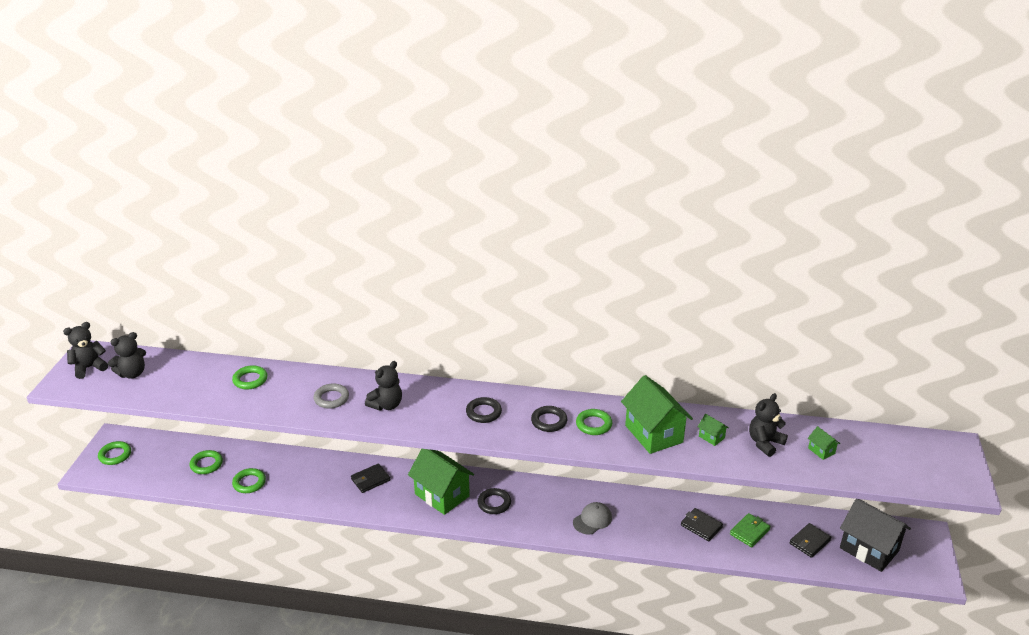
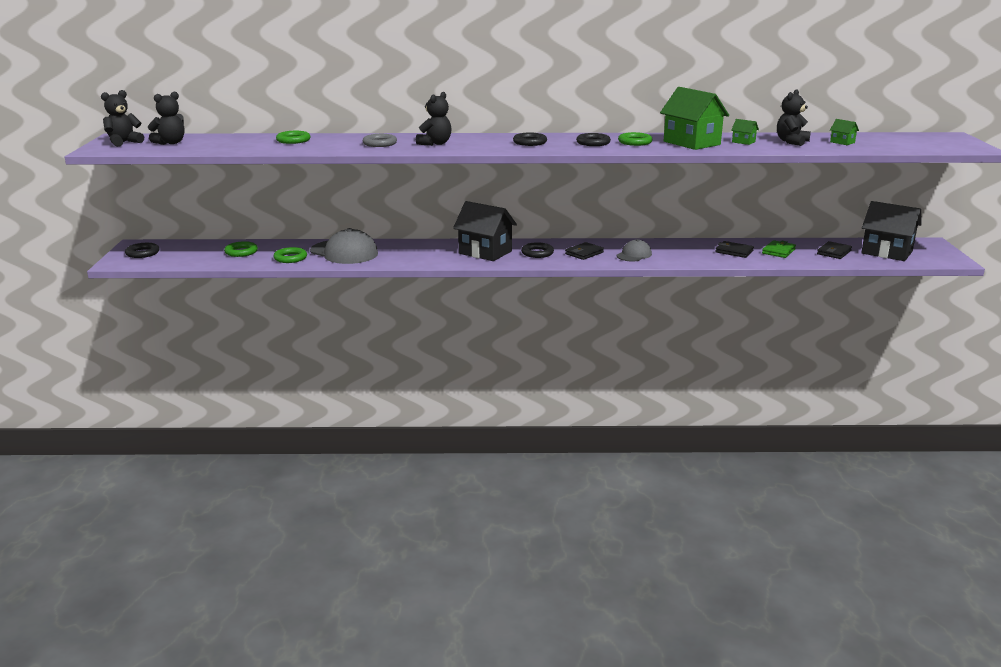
camera: 10 degrees left, 10 degrees down
green ring [98,441,131,465] -> black ring [125,243,159,258]
black wallet [351,463,390,493] -> black wallet moved to [565,242,604,260]
green house [408,449,474,515] -> black house [453,201,517,261]
none -> grey cap [310,228,378,264]

